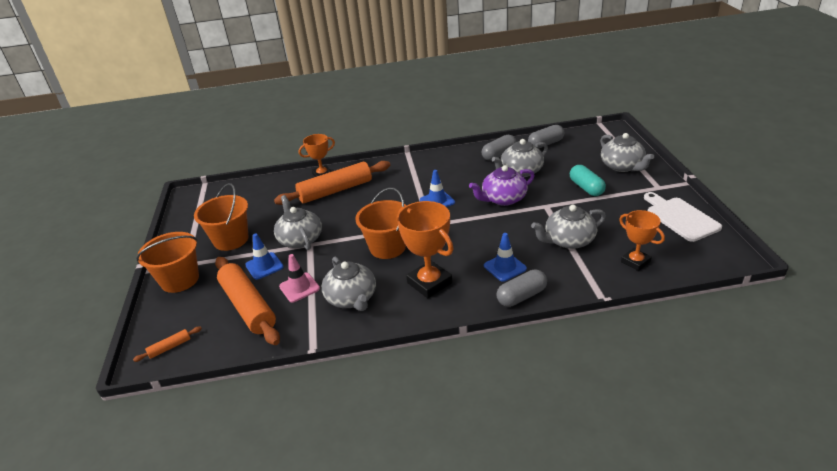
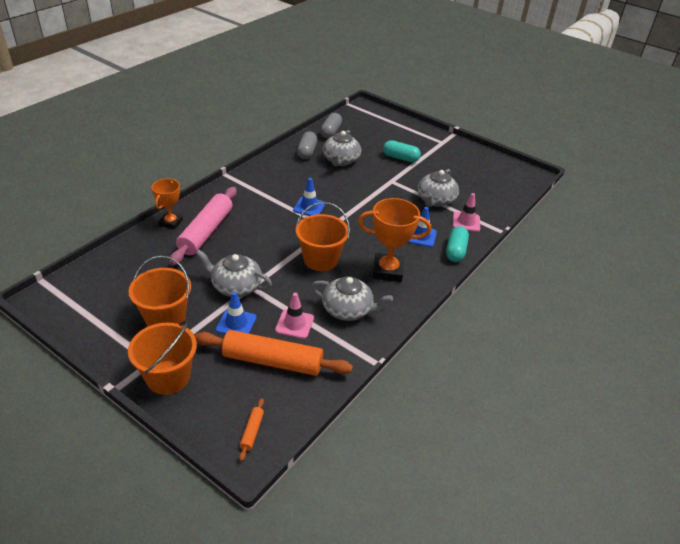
camera: 50 degrees left, 5 degrees up
orange rolling pin [274,161,390,205] -> pink rolling pin [169,187,237,266]
purple teapot [469,165,535,206] -> none
grey capsule [496,269,547,307] -> turquoise capsule [446,226,469,262]
grey teapot [600,133,654,172] -> none
orange trophy [619,210,665,271] -> none
white cutting board [644,192,722,242] -> none
none -> pink traffic cone [453,193,480,232]

